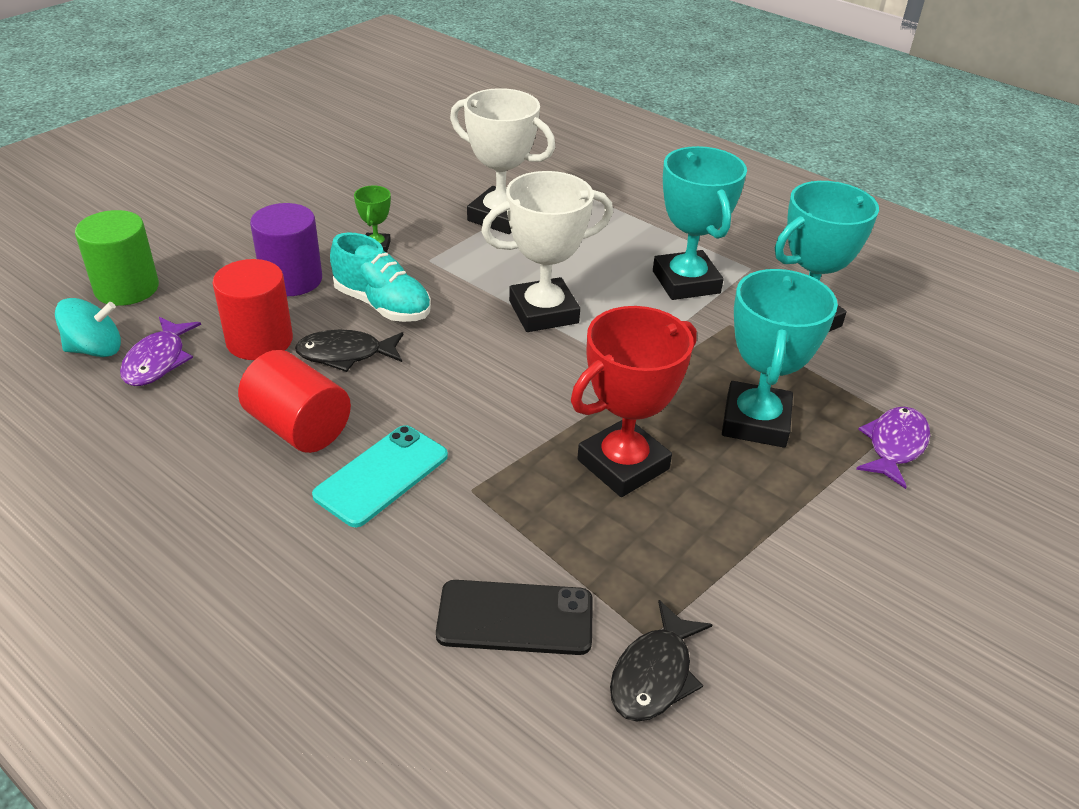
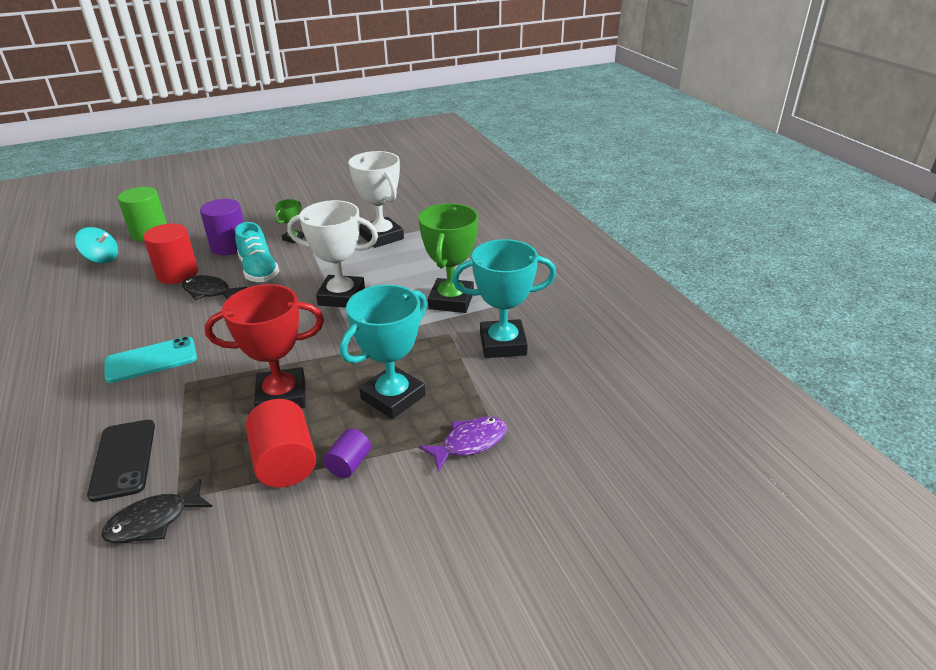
camera: 30 degrees right, 5 degrees down
purple fish [120,317,201,386] -> none
red cylinder [238,350,351,453] -> red cylinder moved to [246,399,316,488]
black phone [436,580,593,655] -> black phone turned 45 degrees clockwise [87,420,155,502]
turquoise trophy [653,146,747,300] -> green trophy [418,203,478,313]
none -> purple cylinder [323,428,371,478]

